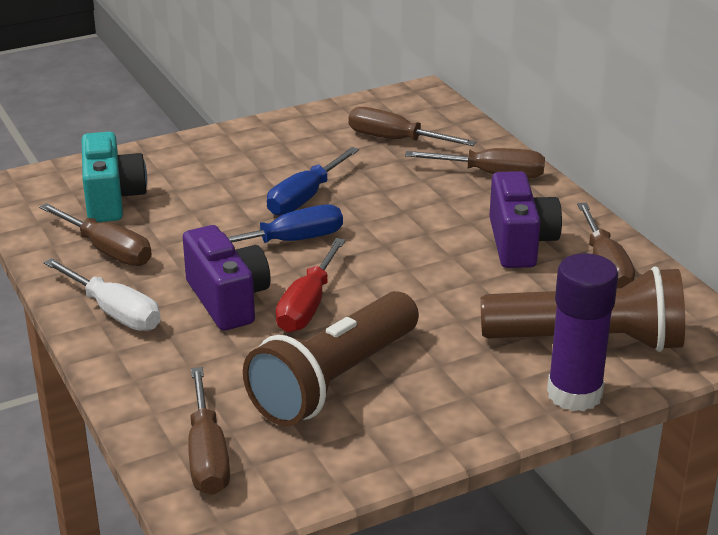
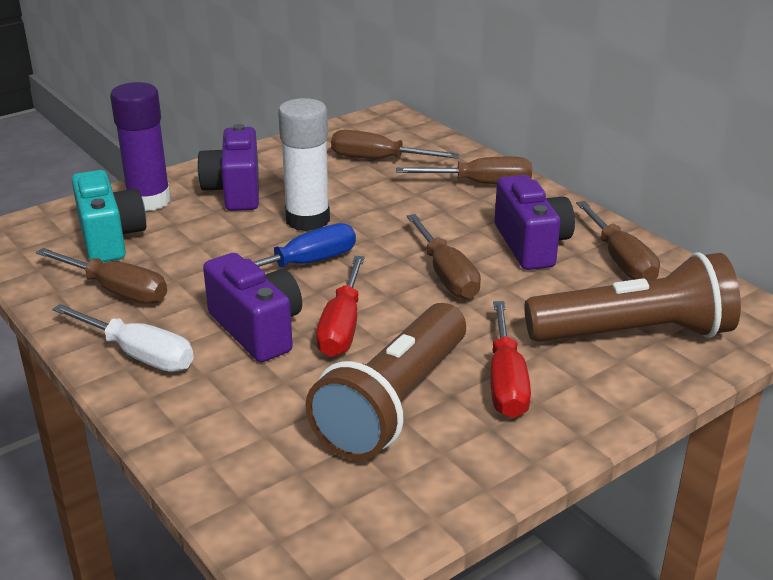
camera: 10 degrees left, 0 degrees up
brown screwdriver [188,367,230,495] -> brown screwdriver moved to [407,214,481,299]
blue screwdriver [267,147,359,216] -> white glue stick [278,98,330,231]
purple glue stick [547,253,618,411] -> purple glue stick moved to [110,82,171,211]
none -> purple camera [197,124,259,211]
none -> red screwdriver [490,301,531,418]

